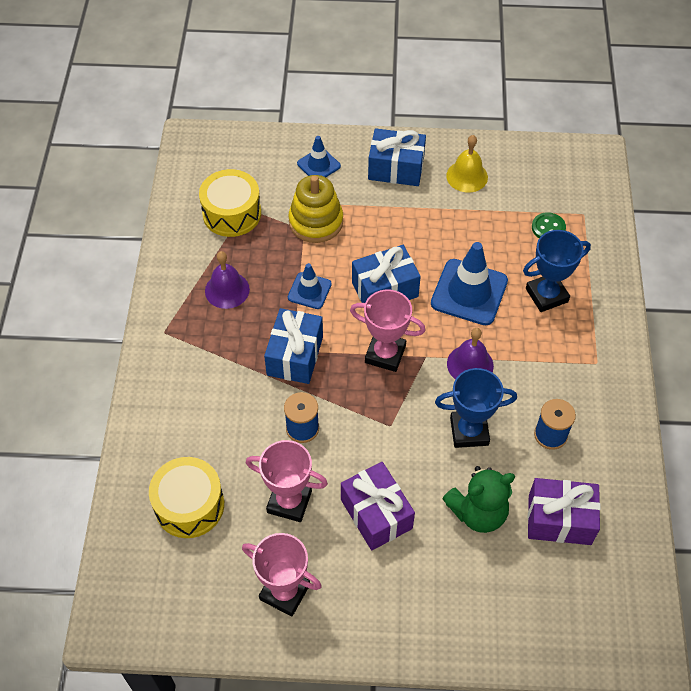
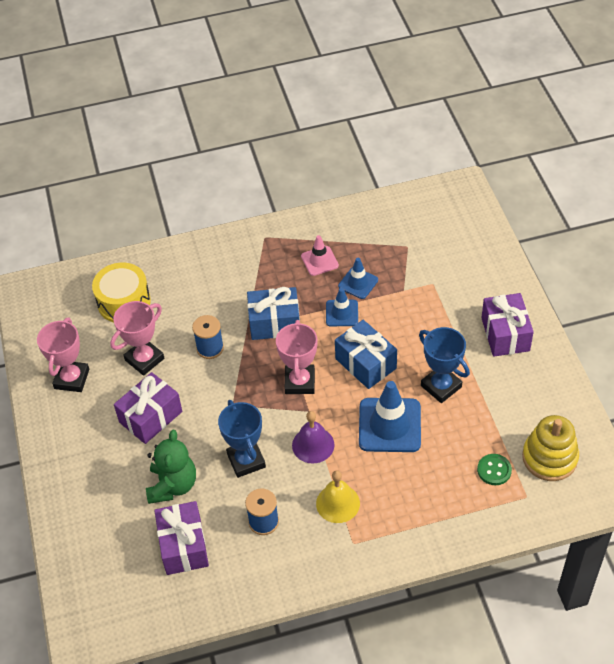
camera: 75 degrees right, 5 degrees down
yellow drum [199,169,261,237] -> none
purple bell [205,251,250,309] -> pink traffic cone [301,235,339,276]
pink trophy [246,440,328,522] -> pink trophy turned 45 degrees clockwise [110,301,164,376]
yellow stacking toy [289,175,343,243] -> yellow stacking toy moved to [522,415,579,481]
blue traffic cone [297,136,341,177] -> blue traffic cone moved to [338,258,378,299]
blue gift [368,128,426,186] -> purple gift [481,293,534,357]
green teddy bear [442,466,515,533] -> green teddy bear turned 135 degrees counterclockwise [146,430,196,504]
yellow bell [446,135,488,193] -> yellow bell moved to [316,470,360,523]
blue trophy [523,230,591,312] -> blue trophy moved to [419,327,470,403]

